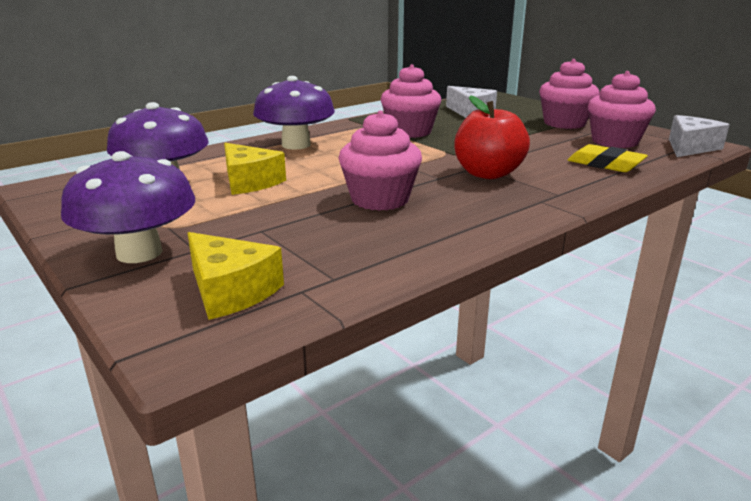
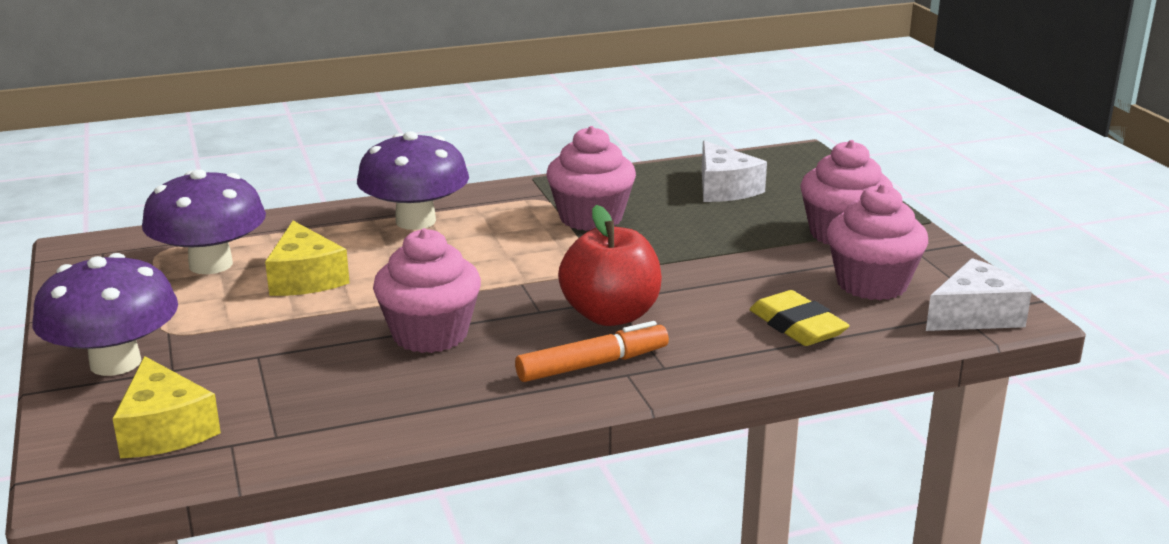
camera: 20 degrees right, 0 degrees up
none -> orange marker [515,321,669,382]

